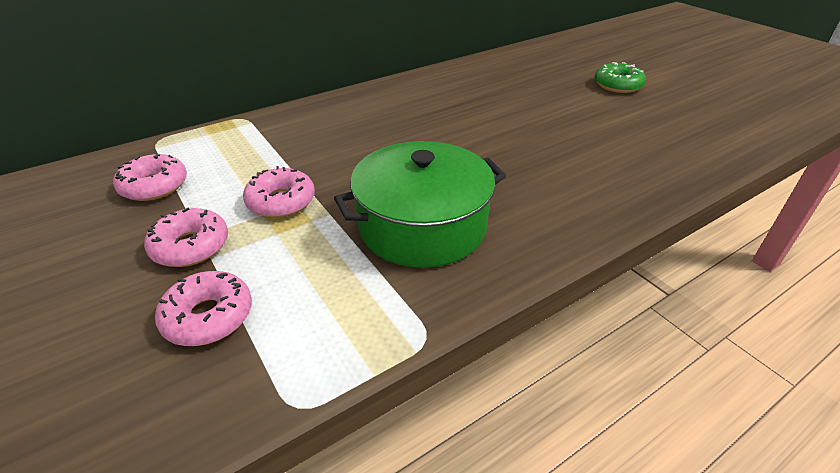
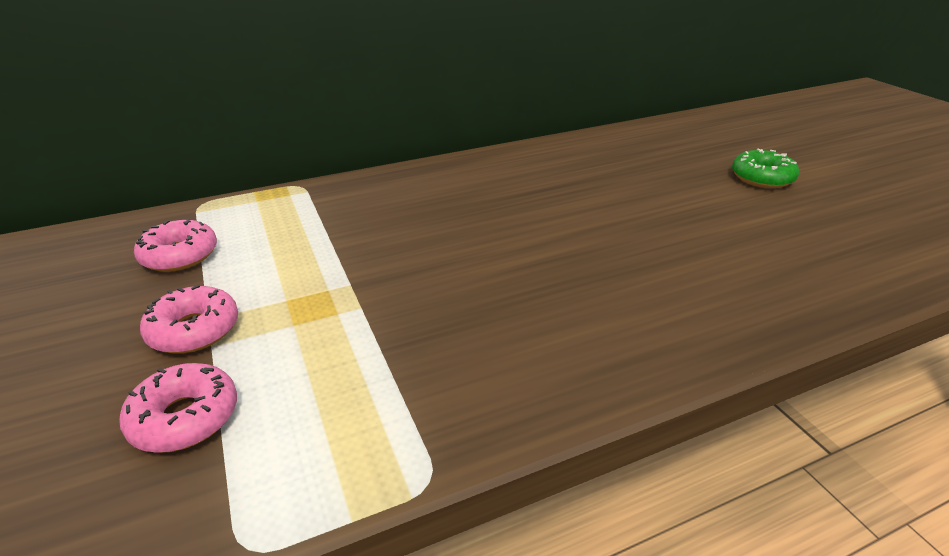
camera: 10 degrees right, 5 degrees down
pink donut [243,166,315,218] -> none
green pot [334,141,506,268] -> none

